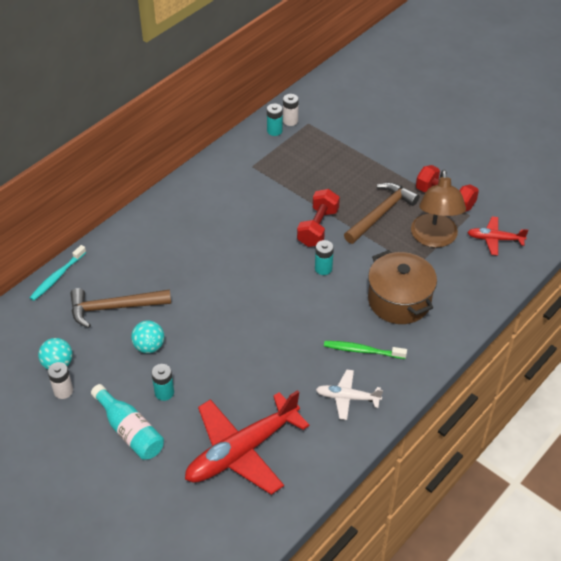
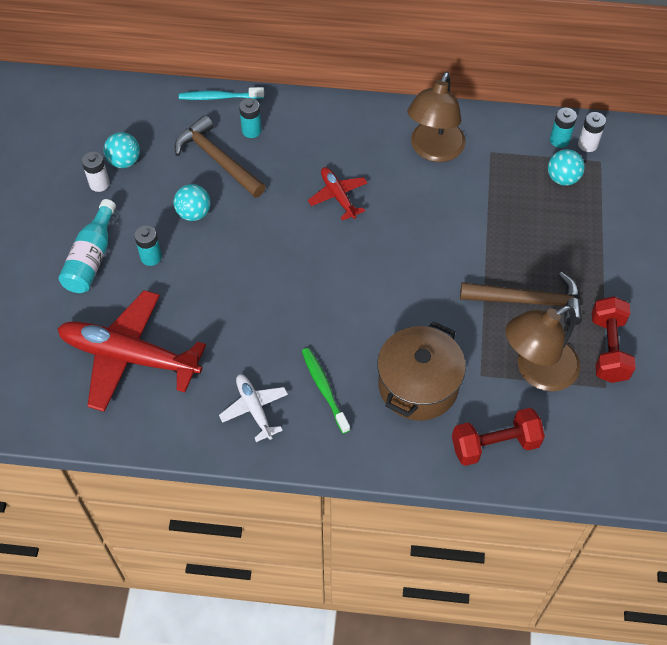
camera: 55 degrees right, 10 degrees up
red dumbbell [297,189,340,247] -> red dumbbell moved to [452,408,545,466]
turquoise battery [315,240,334,275] -> turquoise battery moved to [239,98,262,138]
red plane [467,216,529,256] -> red plane moved to [308,167,367,221]
none -> brown lamp [407,72,466,162]
none -> turquoise ball [548,149,585,186]

